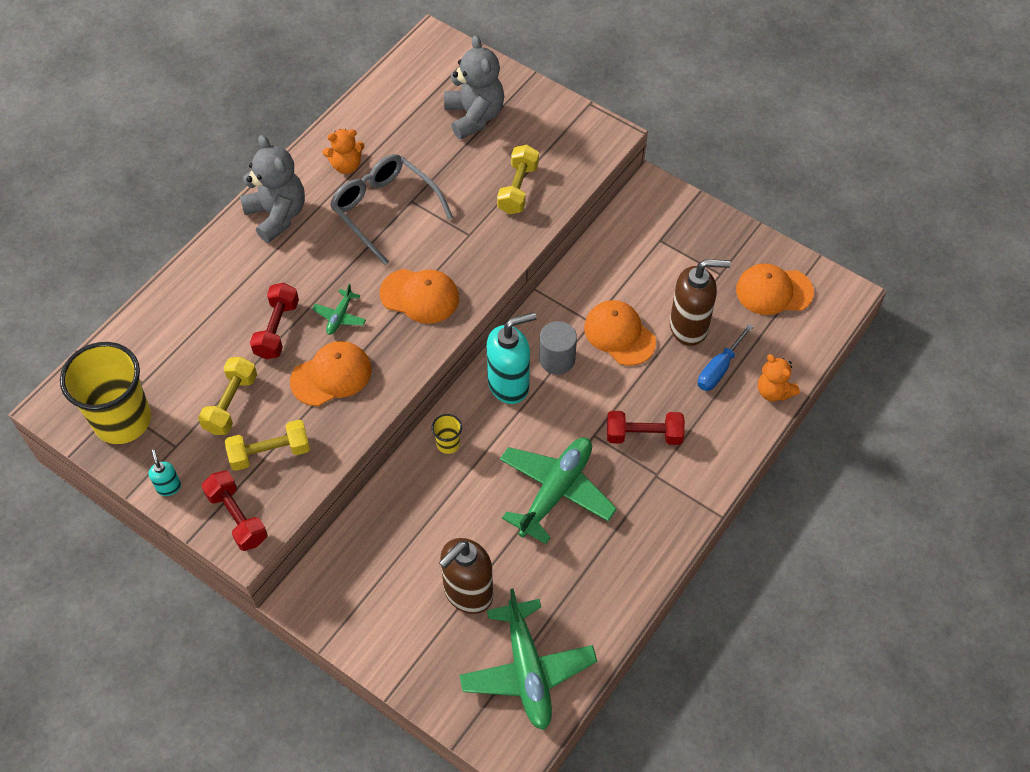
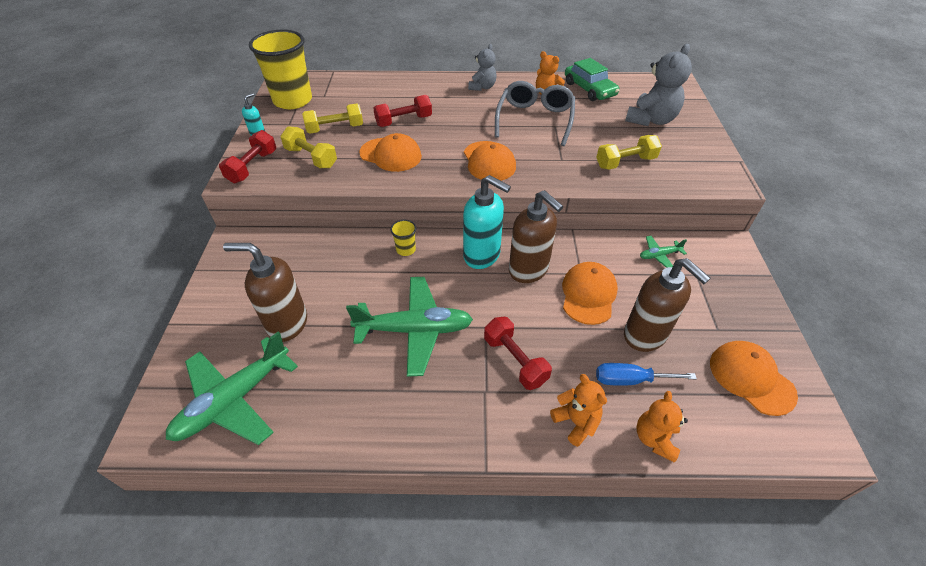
camera: 55 degrees right, 10 degrees down
grey teddy bear [240,135,305,243] -> grey teddy bear [468,44,497,91], size x0.61
green plane [312,284,366,335] -> green plane moved to [640,236,687,268]
grey cylinder [539,321,577,375] -> brown soap dispenser [509,190,563,283]
none -> orange teddy bear [550,374,607,447]
none -> green car [565,58,619,101]

